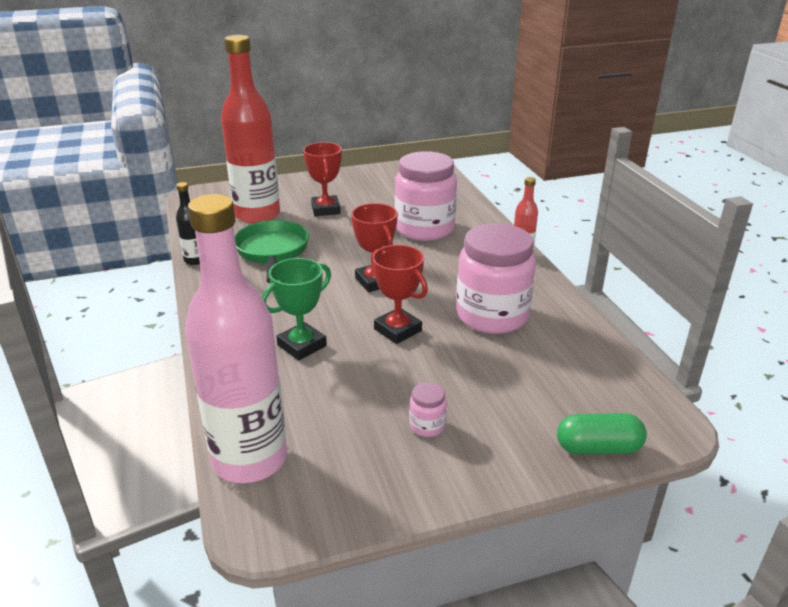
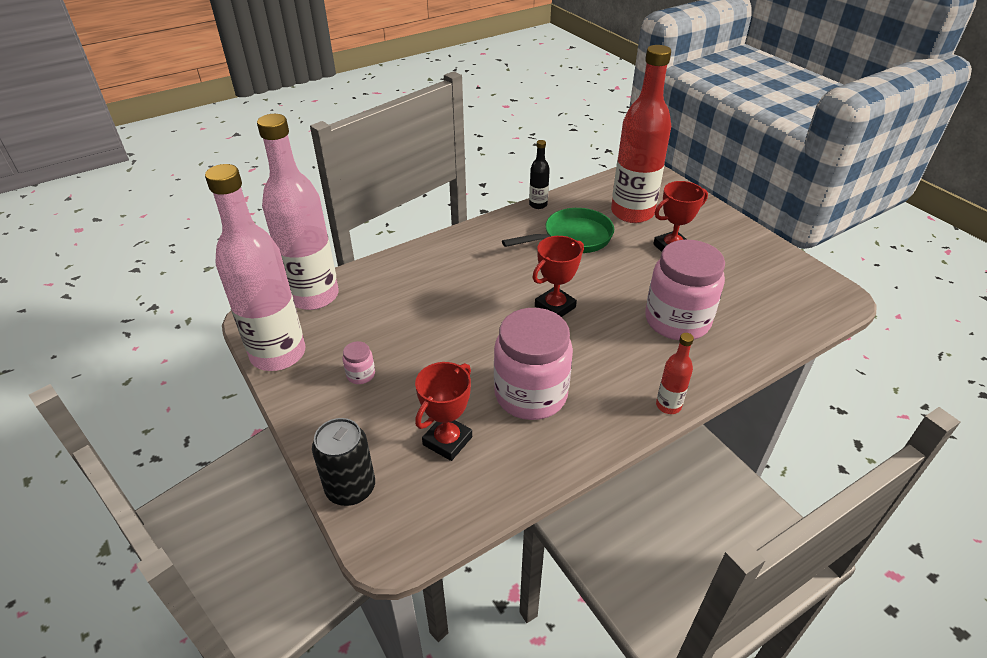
camera: 75 degrees right, 10 degrees up
green trophy [262,258,331,360] -> none
red trophy [371,245,428,344] -> red trophy moved to [415,362,472,461]
green capsule [557,413,647,455] -> black can [312,418,375,506]
none -> pink bottle [205,164,306,371]

